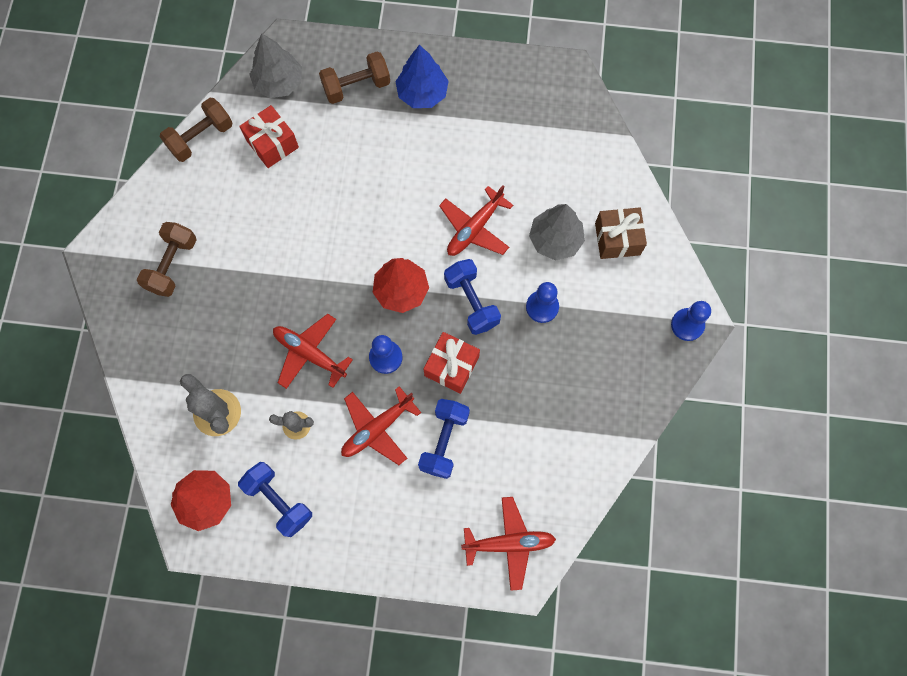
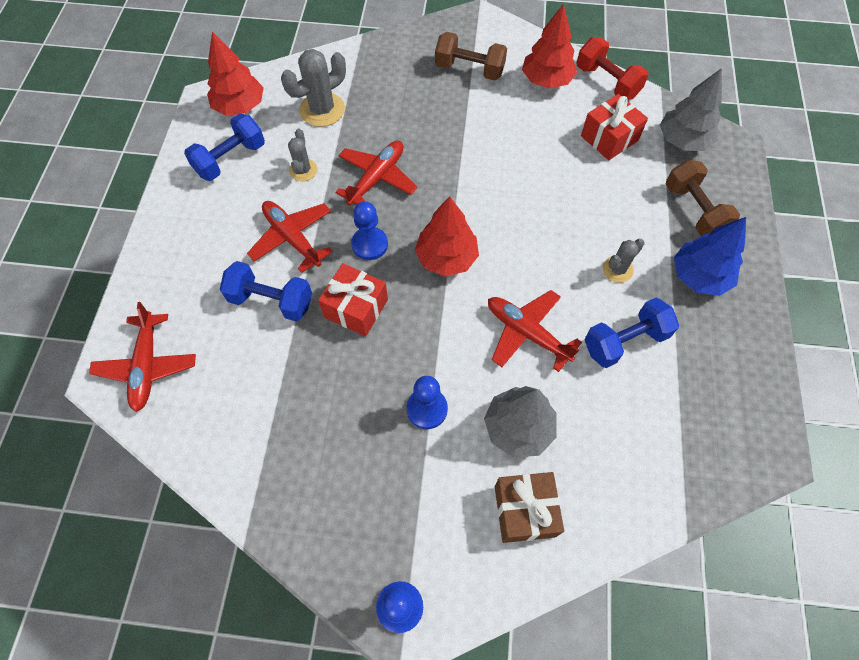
camera: 90 degrees right, 10 degrees down
brown dumbbell [160,98,232,162] -> red dumbbell [577,37,648,100]
blue dumbbell [444,259,501,335] -> blue dumbbell moved to [585,297,679,368]
none -> red tree [522,3,577,89]
none -> grey cactus [602,239,644,283]

